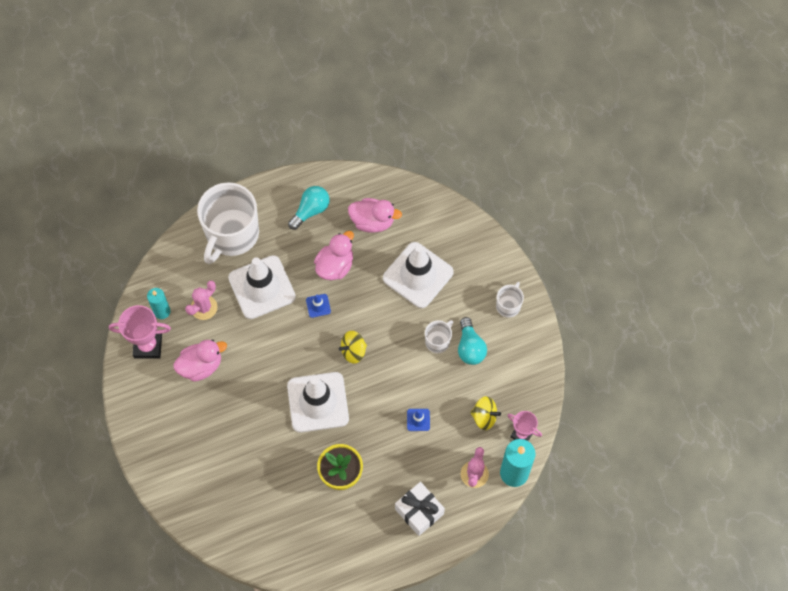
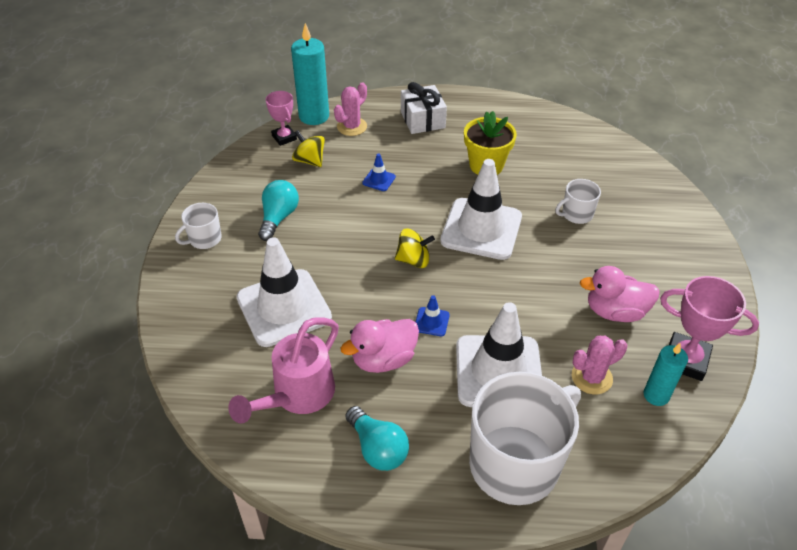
camera: 155 degrees left, 20 degrees down
turquoise light bulb [288,186,330,230] -> turquoise light bulb turned 105 degrees counterclockwise [345,406,409,471]
pink duck [348,198,402,233] -> pink watering can [228,317,339,424]
white mug [425,320,453,353] -> white mug moved to [555,179,601,224]

